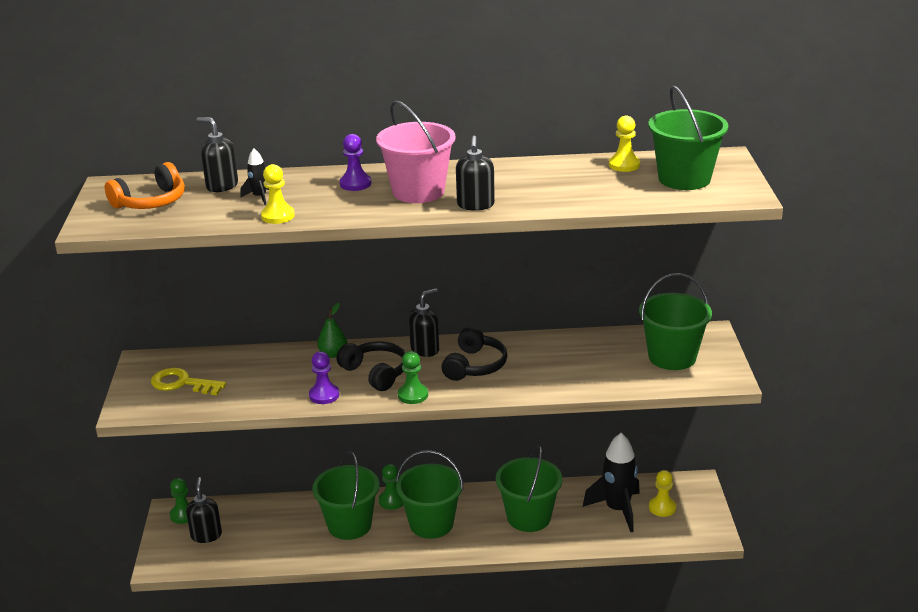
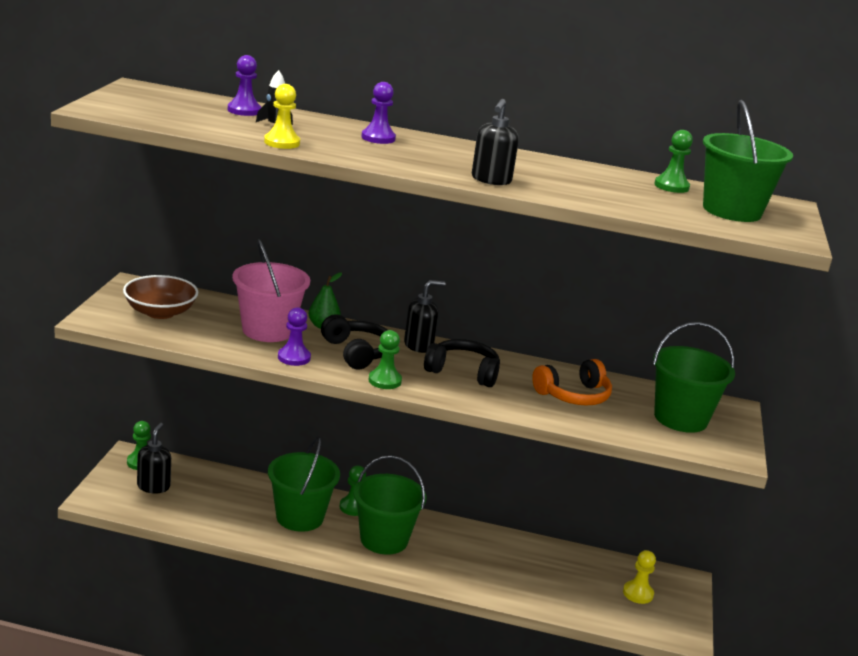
camera: 10 degrees right, 5 degrees down
orange headphones [105,162,185,209] -> orange headphones moved to [532,359,612,406]
yellow key [151,368,226,395] -> brown bowl [123,275,198,319]
black soap dispenser [197,117,238,192] -> purple pawn [228,55,261,116]
pink bucket [376,101,456,203] -> pink bucket moved to [232,239,310,342]
black headphones [441,327,508,381] -> black headphones turned 105 degrees counterclockwise [424,339,500,387]
green bucket [496,445,563,532] -> none
black rocket [583,433,640,532] -> none
yellow pawn [609,116,640,172] -> green pawn [654,130,693,193]

